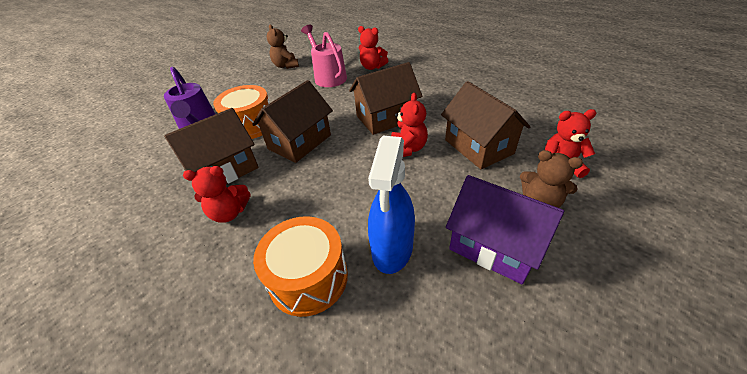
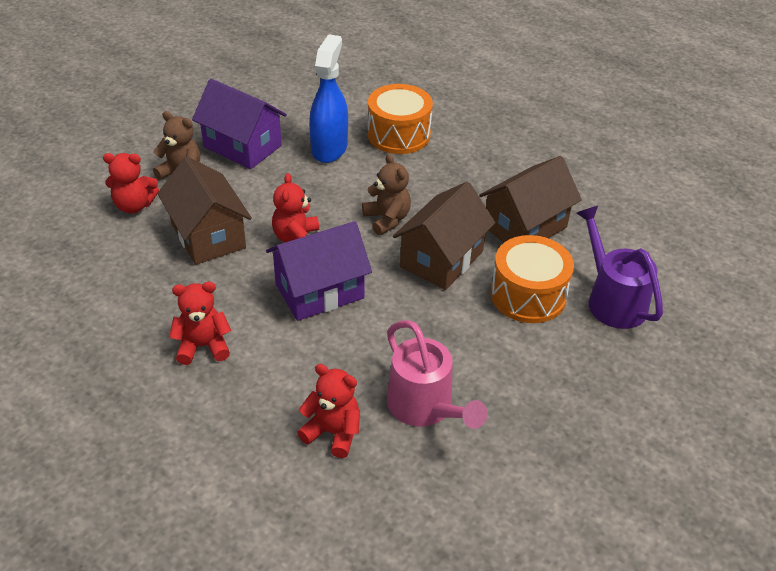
camera: 175 degrees right, 0 degrees up
red teddy bear [183,166,251,223] -> red teddy bear moved to [169,282,231,365]
brown teddy bear [267,24,299,69] -> brown teddy bear moved to [362,154,411,235]
brown house [349,62,422,135] -> purple house [266,221,372,321]

